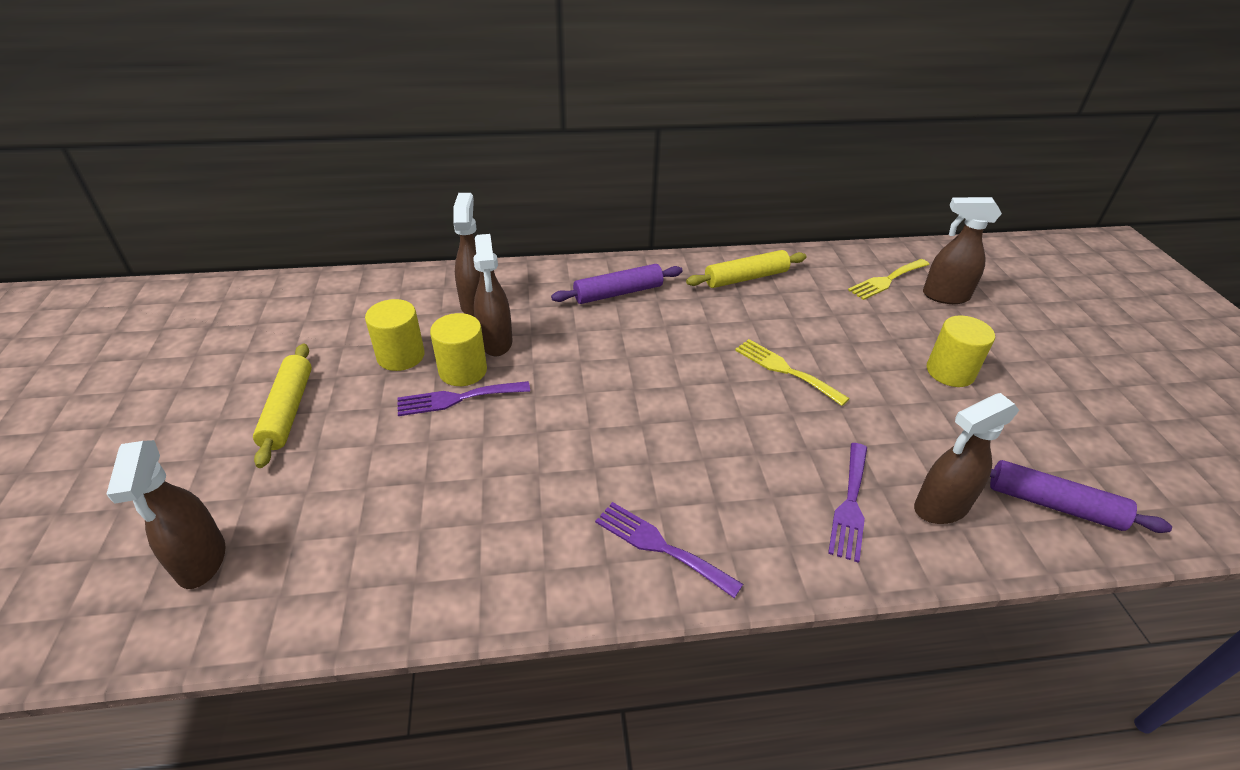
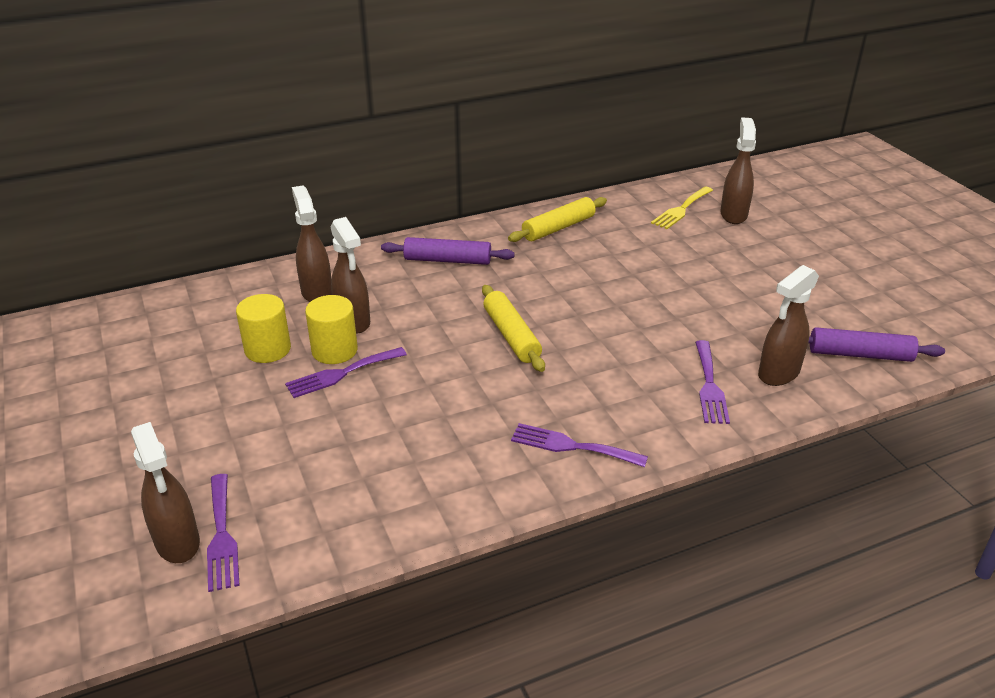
camera: 15 degrees left, 5 degrees down
yellow rolling pin [253,344,312,468] -> yellow rolling pin moved to [482,285,545,372]
purple rolling pin [551,264,683,304] -> purple rolling pin turned 45 degrees clockwise [381,237,515,265]
yellow fork [735,339,850,406] -> none
brown spray bottle [923,197,1002,304] -> brown spray bottle turned 105 degrees clockwise [720,117,756,224]
yellow cylinder [927,316,995,387] -> none
none -> purple fork [207,474,240,592]

